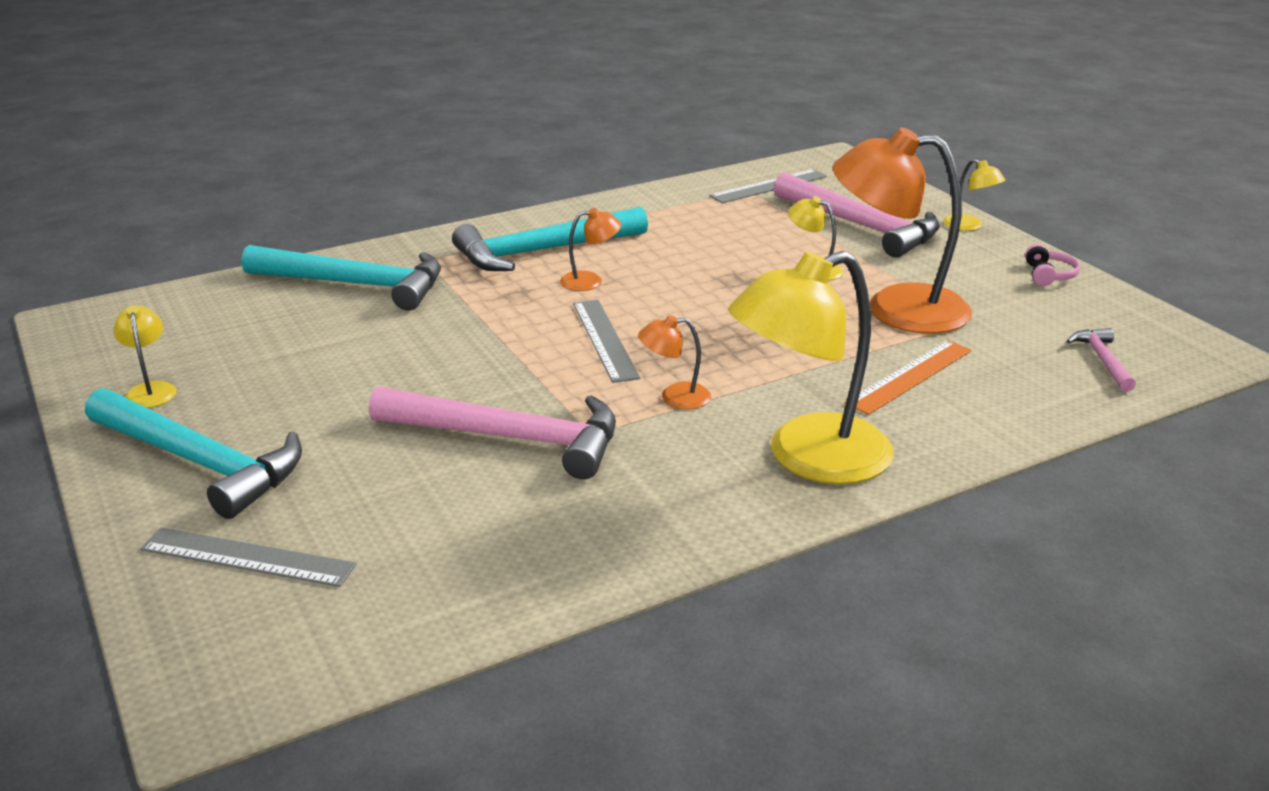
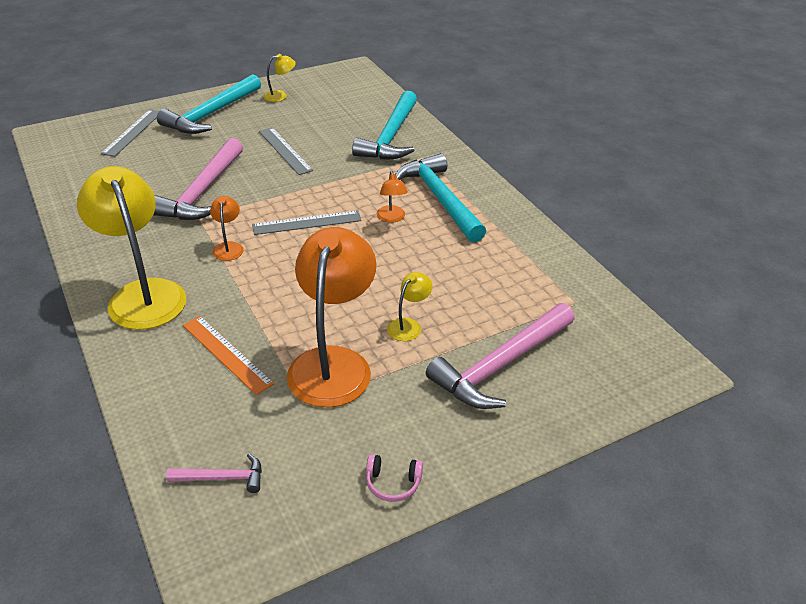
camera: 90 degrees right, 10 degrees up
grey ruler [709,169,827,203] -> grey ruler moved to [259,127,313,175]
yellow lamp [943,159,1006,231] -> none

